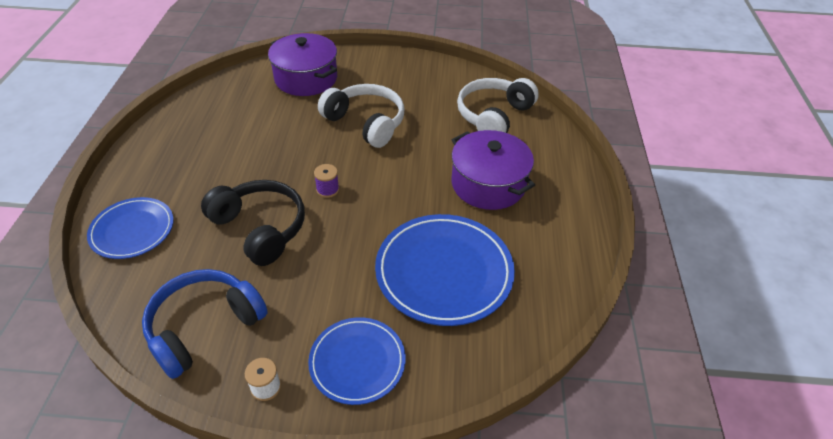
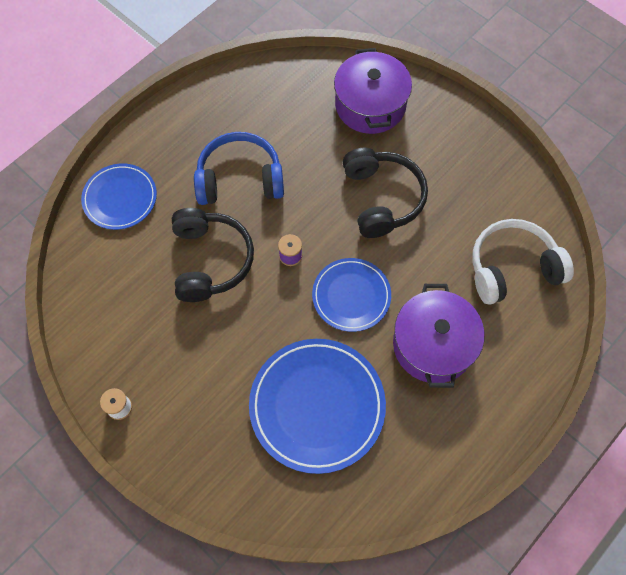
camera: 40 degrees right, 20 degrees up
blue headphones [142,269,268,379] -> blue headphones moved to [194,132,284,205]
blue plate [308,317,406,405] -> blue plate moved to [312,258,391,332]
white headphones [318,84,405,148] -> black headphones [343,148,428,238]

